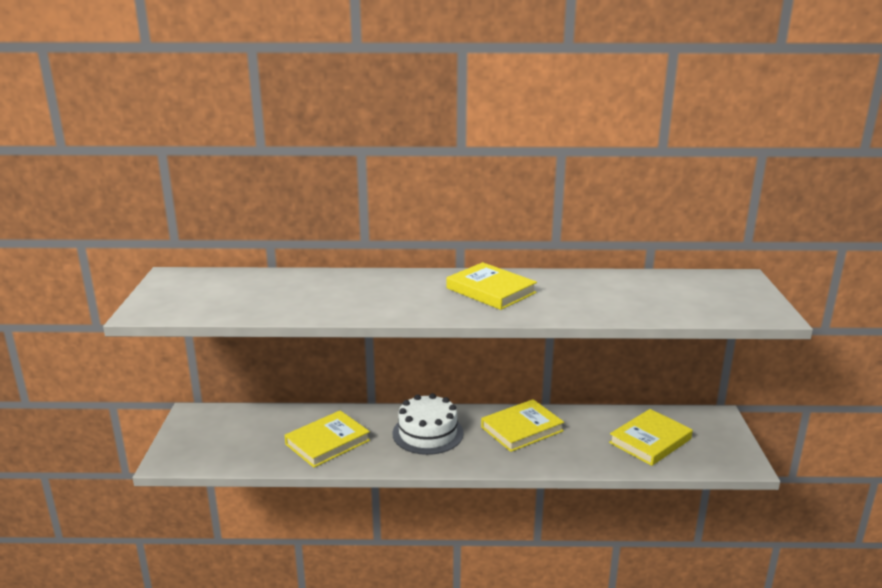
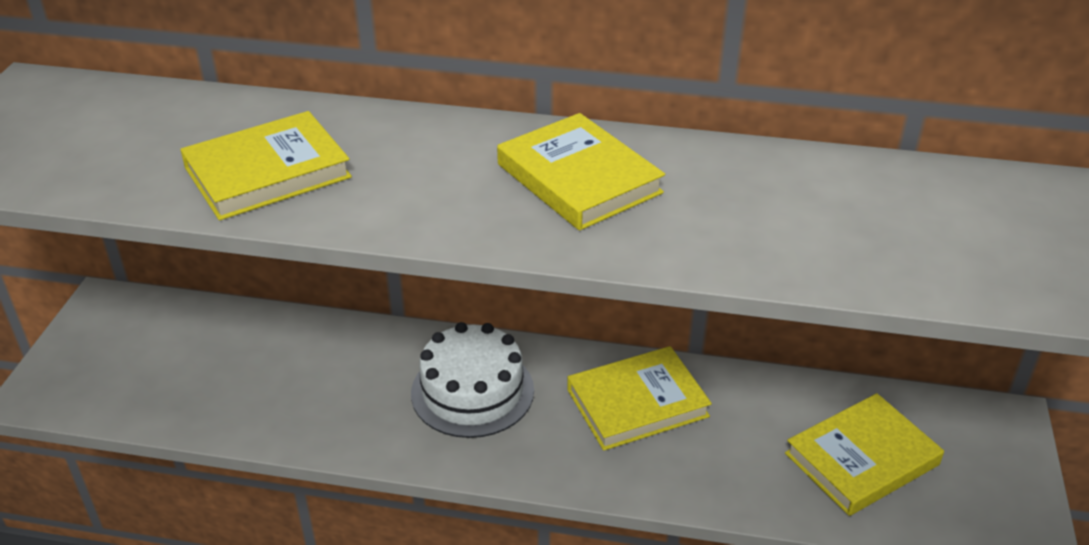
camera: 10 degrees right, 15 degrees up
yellow book [284,410,370,468] -> yellow book moved to [180,111,352,221]

